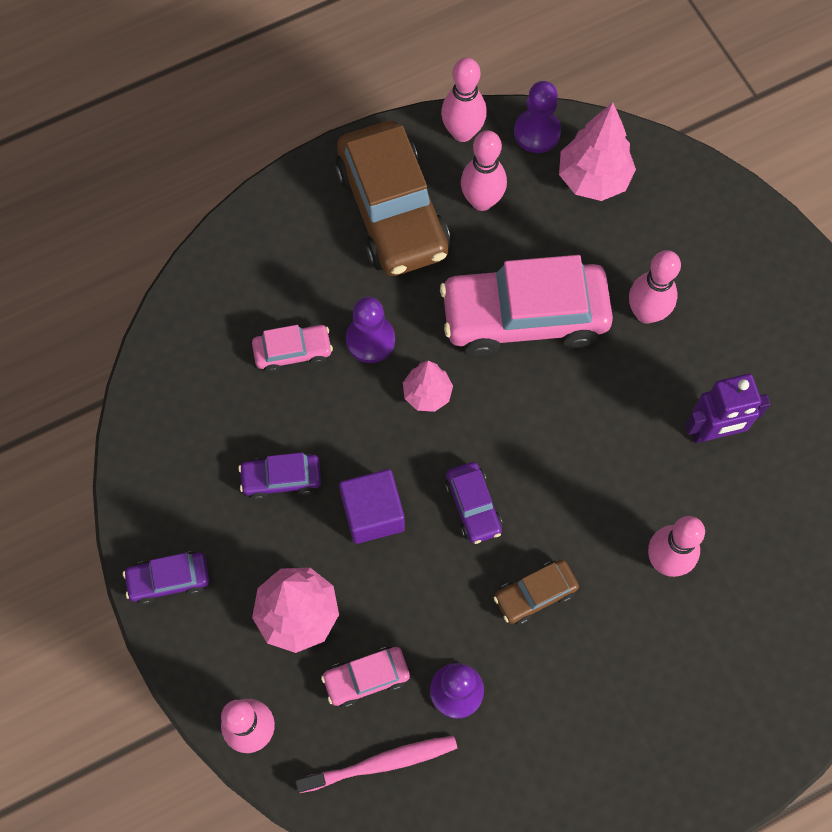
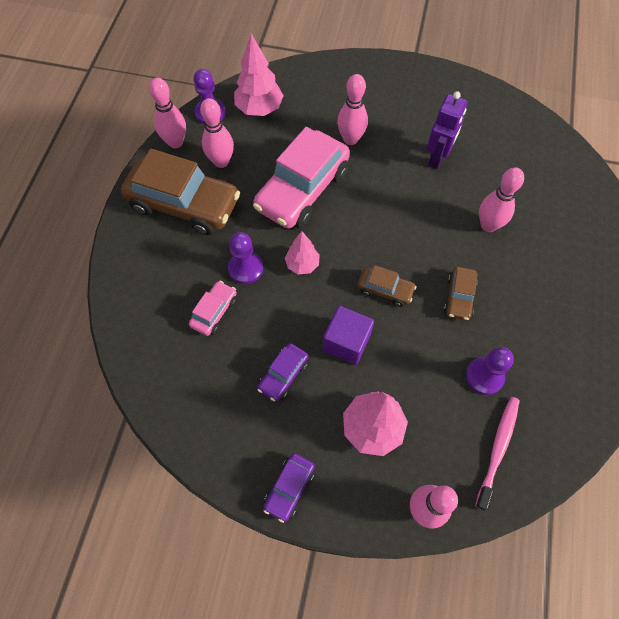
camera: 50 degrees left, 5 degrees down
pink car [321,647,410,707] -> none
purple car [445,462,502,544] -> brown car [358,265,417,307]

